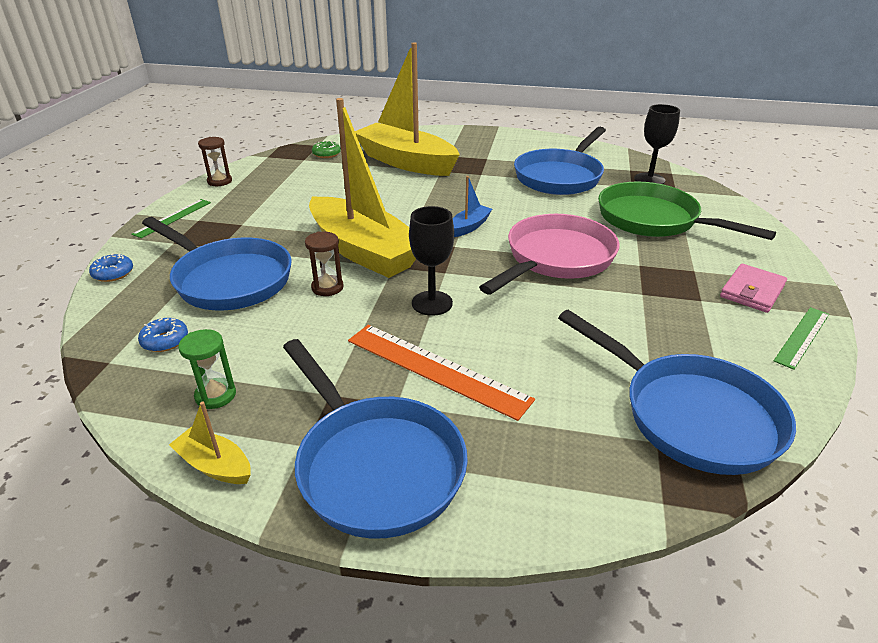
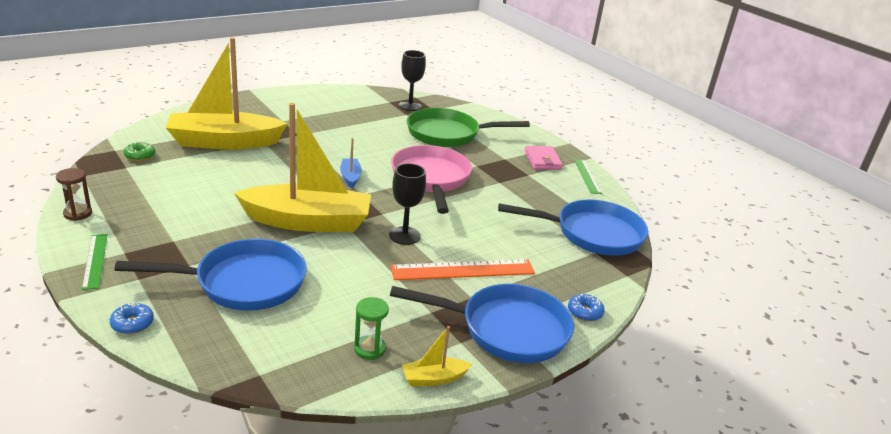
camera: 50 degrees left, 5 degrees down
blue donut [138,318,188,352] -> blue donut moved to [568,294,605,321]
brown hourglass [305,232,344,296] -> none
blue pan [514,127,606,195] -> none

